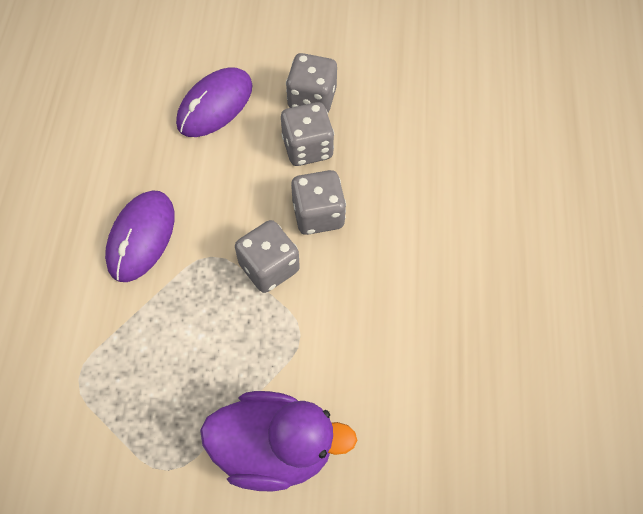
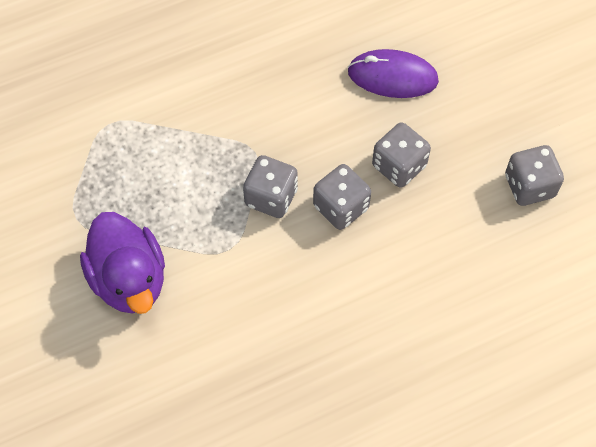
camera: 60 degrees right, 0 degrees up
purple mouse [105,190,175,282] -> none
grey dice [286,53,337,112] -> grey dice moved to [505,145,564,206]

